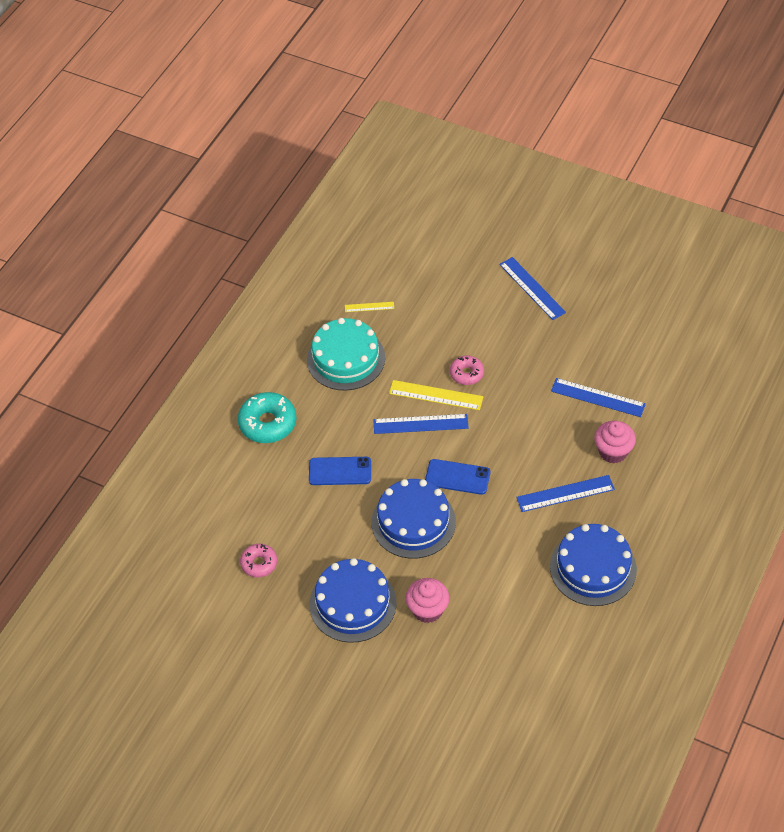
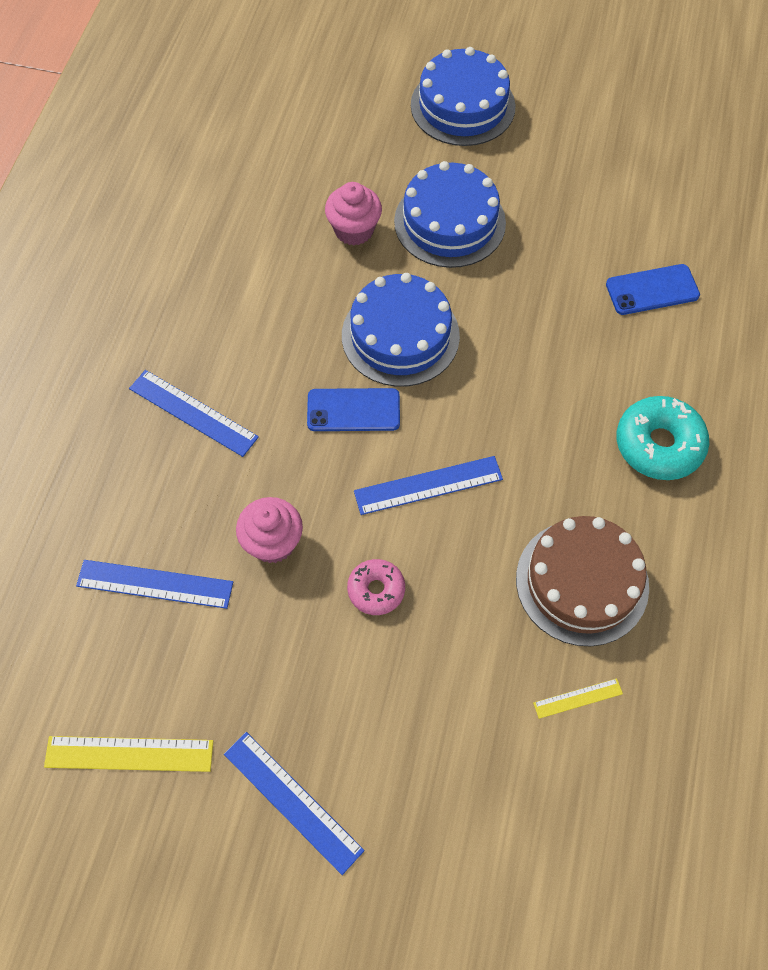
camera: 165 degrees right, 10 degrees up
pink donut [240,544,277,577] -> none
turquoise cake [307,318,385,391] -> brown cake [516,516,649,647]
blue phone [309,457,371,485] -> blue phone moved to [606,264,700,315]
yellow ruler [389,380,483,410] -> yellow ruler moved to [44,736,213,772]
blue ruler [516,475,615,512] -> blue ruler turned 60 degrees clockwise [129,370,259,457]
blue cake [550,524,637,606] -> blue cake moved to [411,47,516,146]
pink cupcake [594,421,636,464] -> pink cupcake moved to [236,497,303,563]

